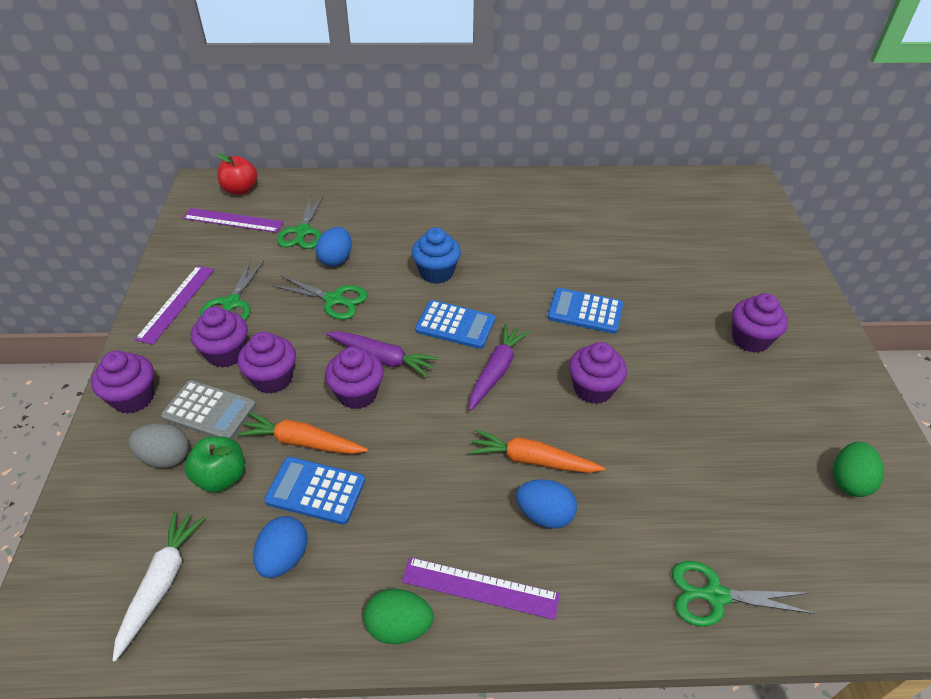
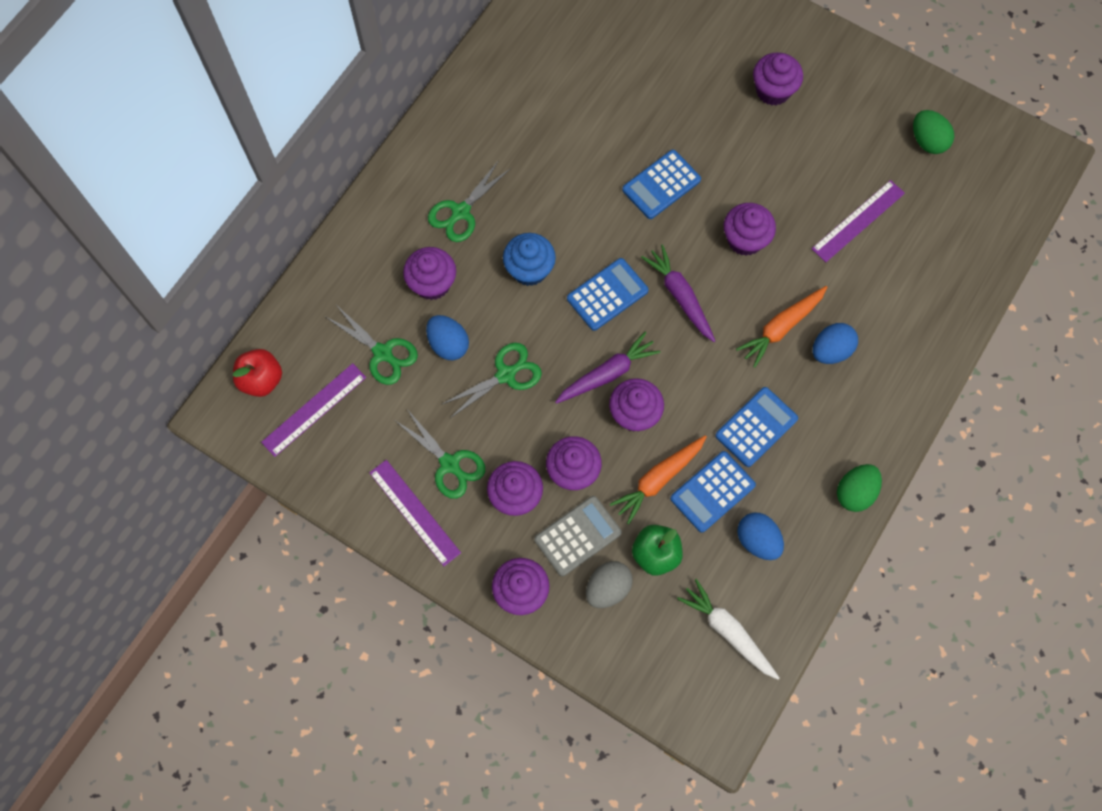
camera: 55 degrees left, 25 degrees up
purple ruler [402,557,560,620] -> purple ruler moved to [812,180,905,262]
green scissors [672,561,815,626] -> green scissors moved to [428,160,511,242]
none -> purple cupcake [403,247,456,300]
none -> blue calculator [715,387,798,467]

